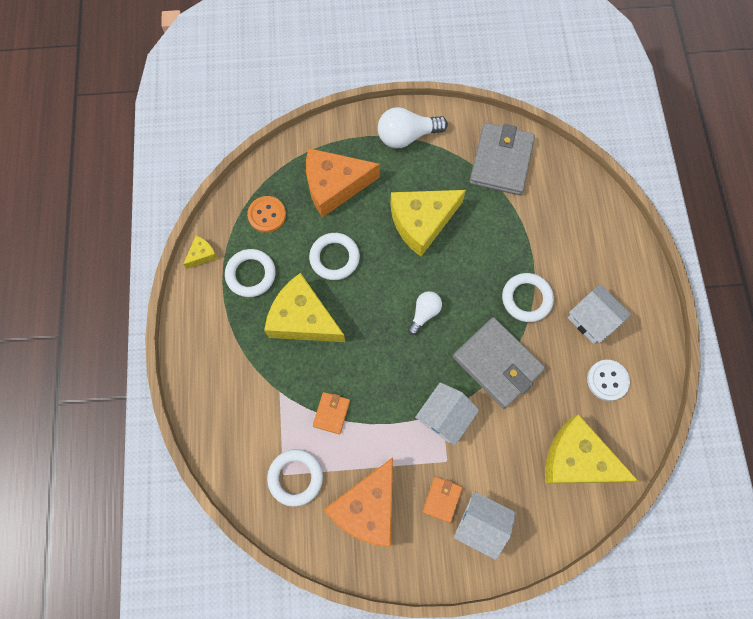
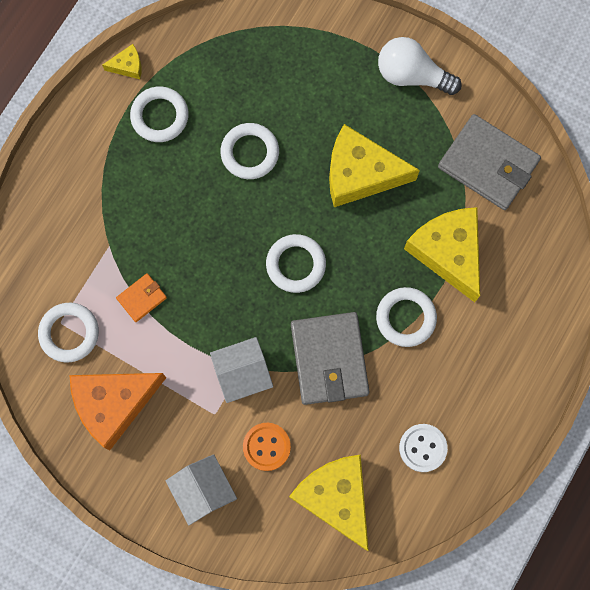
camera: 35 degrees right, 5 degrees up
orange button [247,196,286,233] -> orange button moved to [243,423,291,471]
yellow cheese [264,273,345,342] -> yellow cheese moved to [404,207,480,302]
orange cheese [306,148,380,217] -> none
white light bulb [408,291,442,335] -> white ring [266,234,326,293]
orange wallet [423,477,462,523] -> none
grey wallet [469,123,535,195] -> grey wallet turned 75 degrees clockwise [438,114,541,210]
white house [568,284,631,344] -> none

